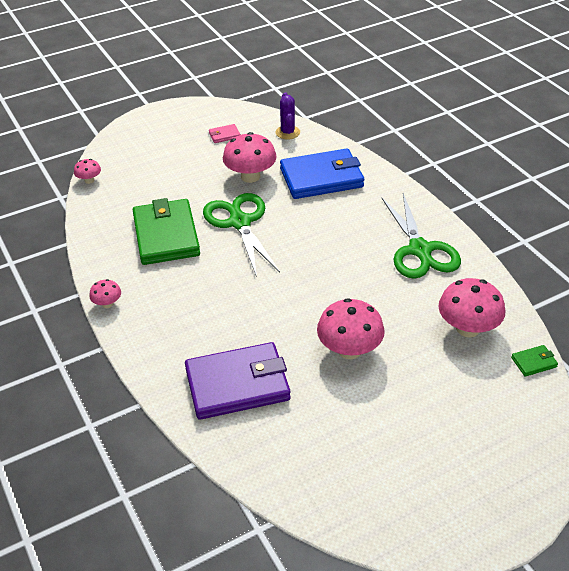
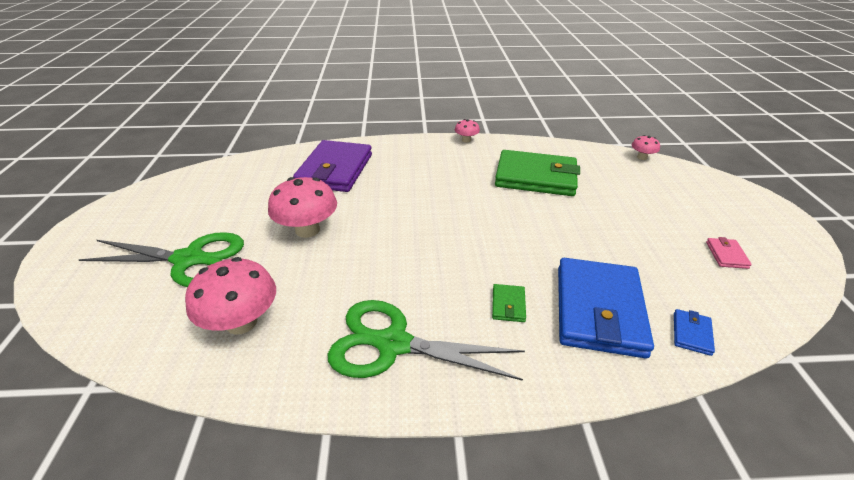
camera: 115 degrees right, 5 degrees down
green scissors [203,193,280,277] -> green scissors moved to [78,232,244,287]
pink mushroom [223,132,277,183] -> none
purple cactus [276,92,300,139] -> none
green wallet [511,345,558,377] -> green wallet moved to [492,284,526,322]
none -> blue wallet [674,309,715,356]

